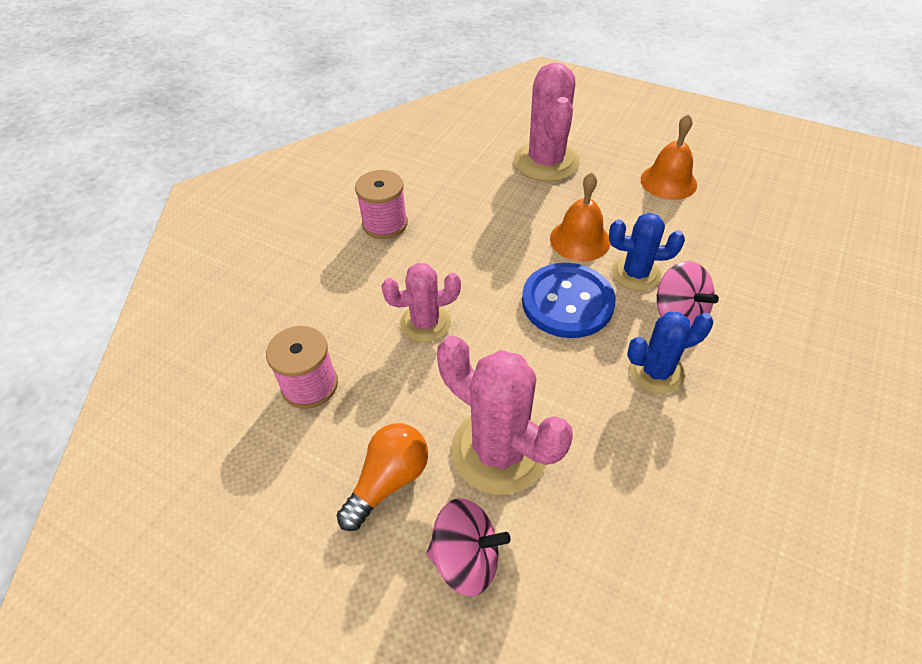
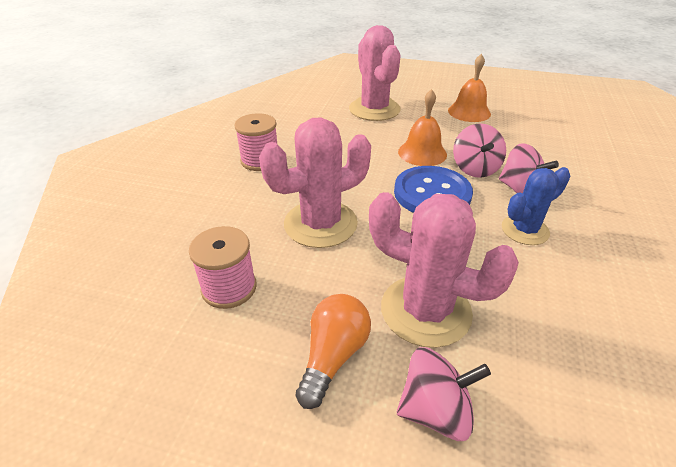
camera: 15 degrees left, 10 degrees down
pink cactus [381,263,461,342] -> pink cactus [259,117,371,248], size x1.62
blue cactus [609,213,685,291] -> pink spinning top [453,123,506,178]

